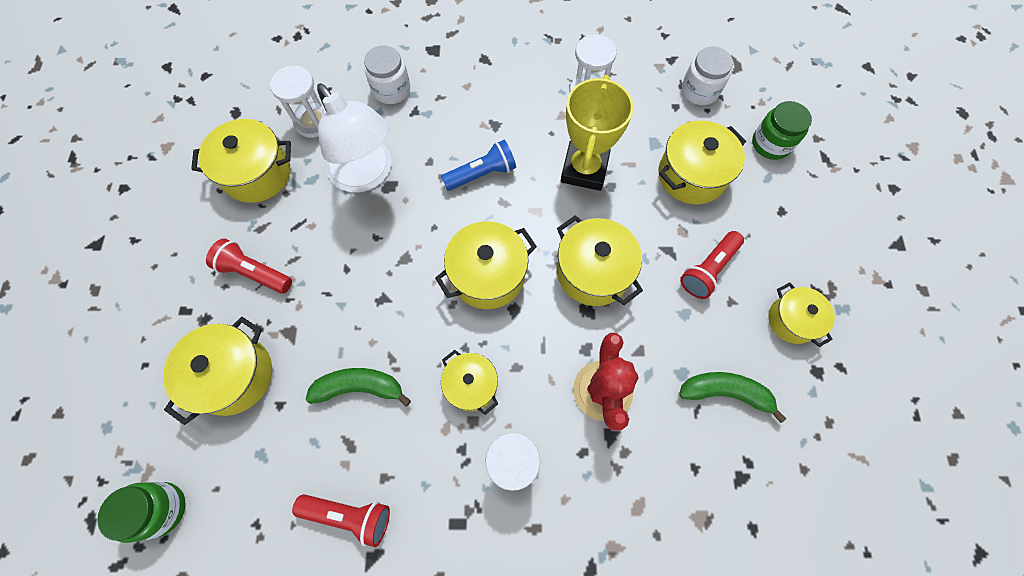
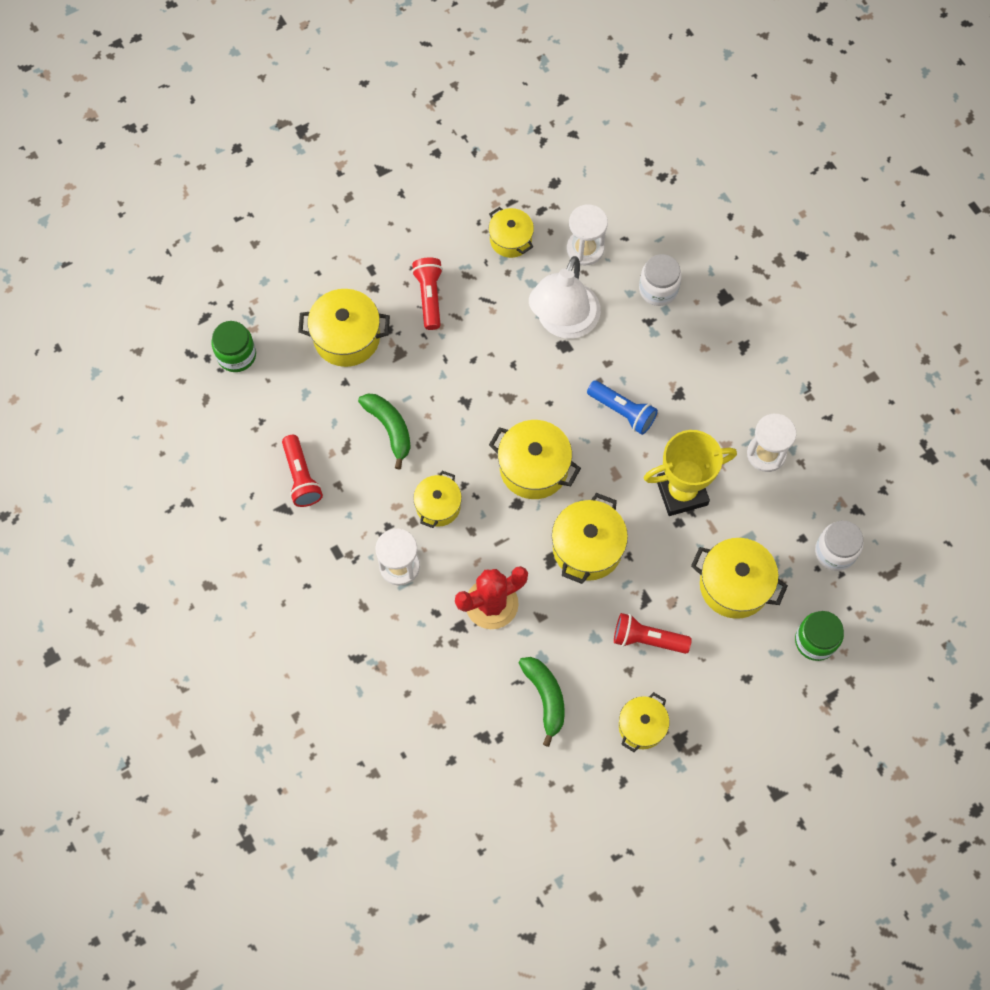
camera: 60 degrees right, 0 degrees up
yellow pot [191,119,291,203] -> yellow pot [488,207,534,258], size x0.64

